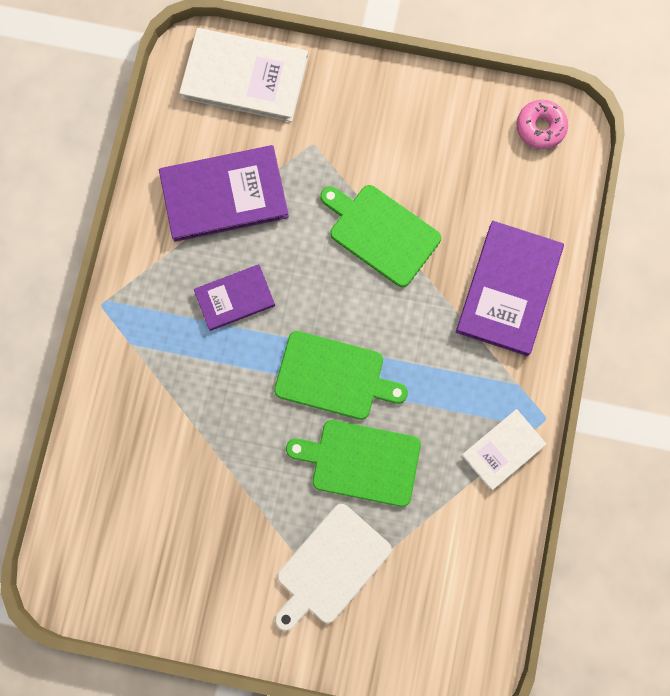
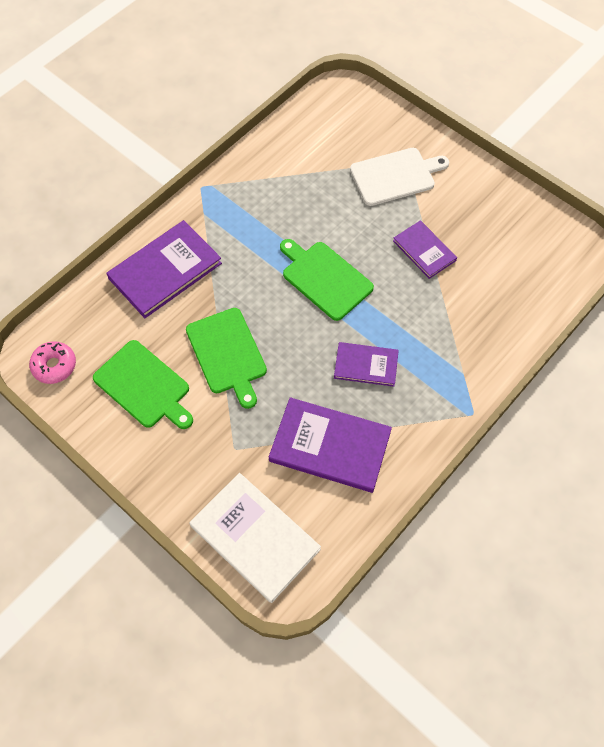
camera: 150 degrees left, 15 degrees down
green cutting board [286,420,421,507] -> green cutting board moved to [93,340,193,429]
white book [462,409,547,490] -> none
none -> purple book [393,220,457,279]

